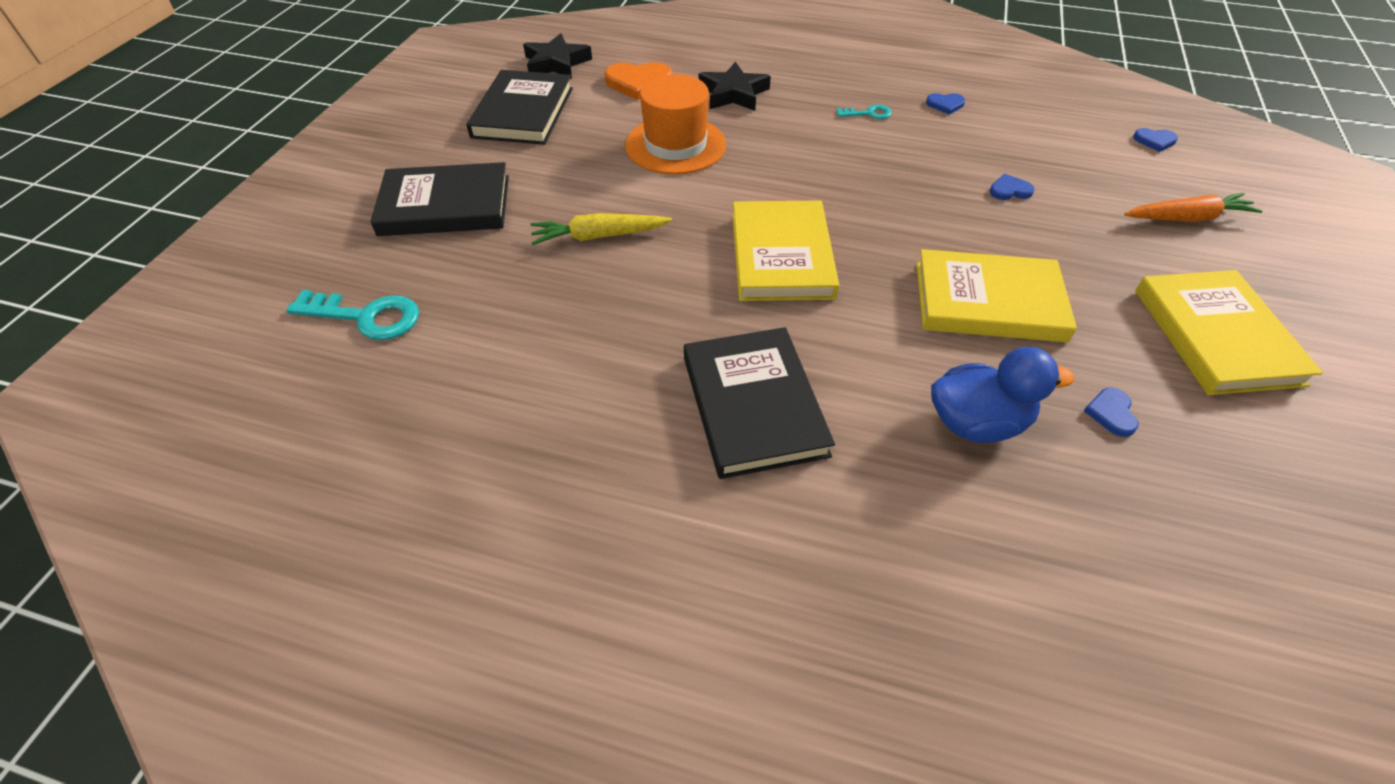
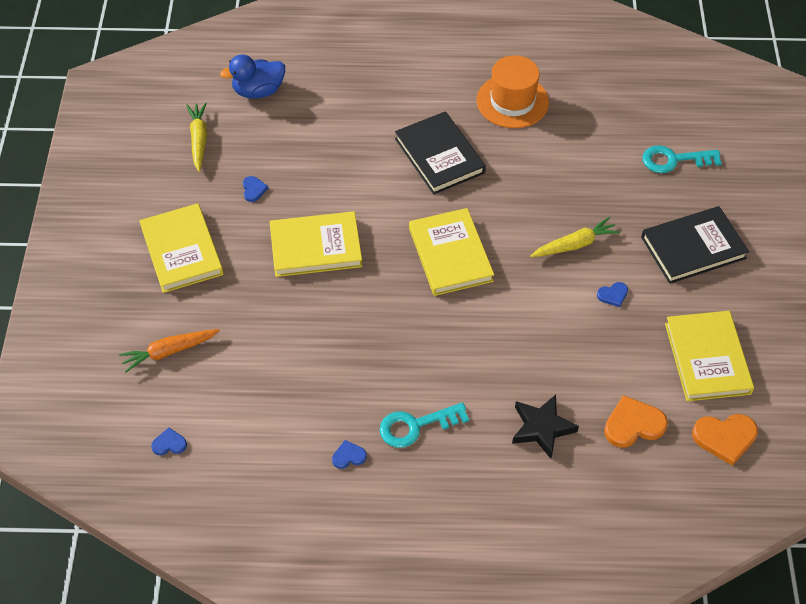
camera: 165 degrees right, 5 degrees up
black book [466,70,573,145] -> yellow book [665,311,754,401]
black star [523,33,592,79] -> orange heart [692,414,758,466]
orange hat [625,74,726,175] -> orange hat moved to [477,55,549,128]
turquoise key [837,105,892,119] -> turquoise key [380,402,469,448], size x1.83
blue duck [931,347,1074,443] -> blue duck moved to [220,55,285,99]
blue heart [990,174,1035,200] -> blue heart moved to [597,282,628,307]
none -> yellow carrot [186,102,207,172]

